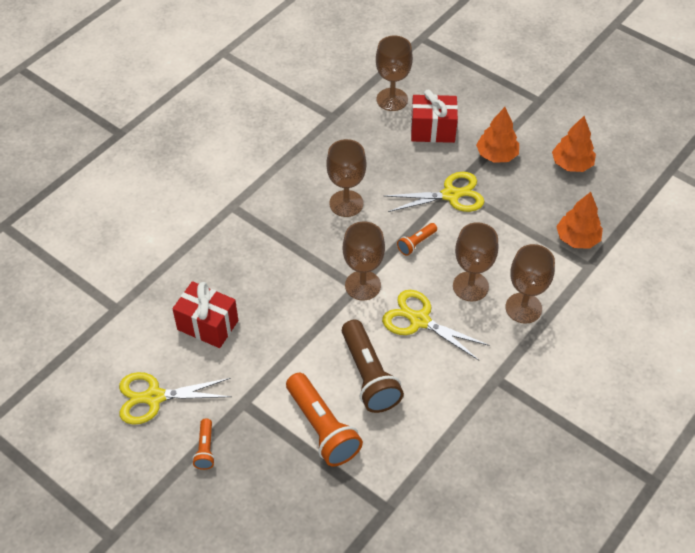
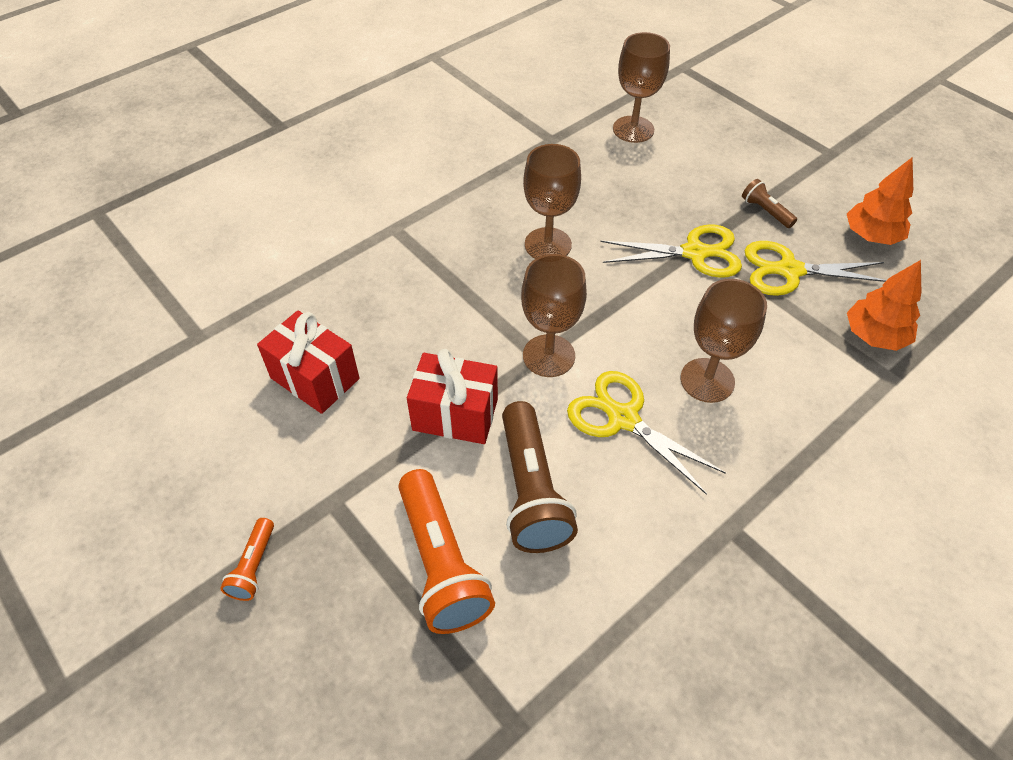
camera: 10 degrees right, 0 degrees up
yellow scissors [119,372,232,425] -> yellow scissors moved to [744,241,886,296]
orange flashlight [397,223,437,256] -> none
red gift [411,90,458,143] -> red gift moved to [407,349,498,444]
orange tree [476,107,519,163] -> brown flashlight [742,179,797,228]
brown goblet [505,244,555,324] -> none

